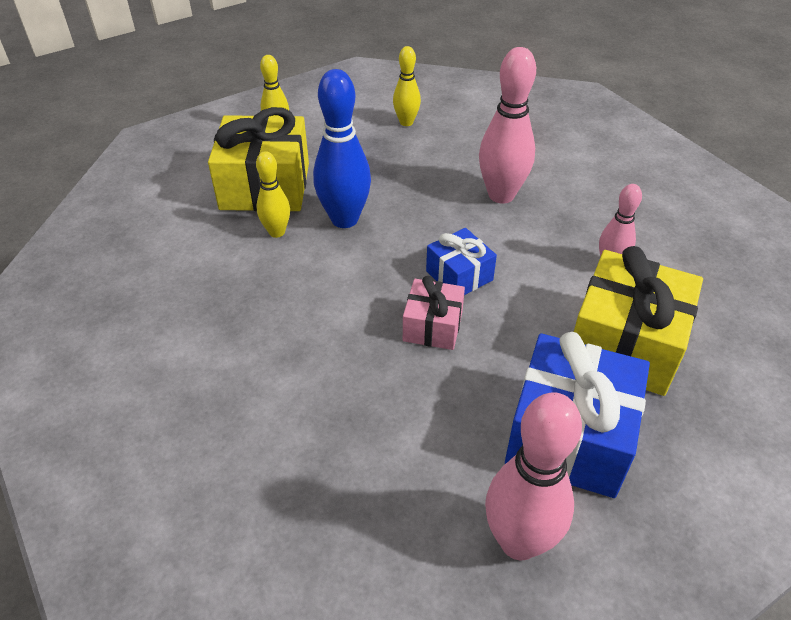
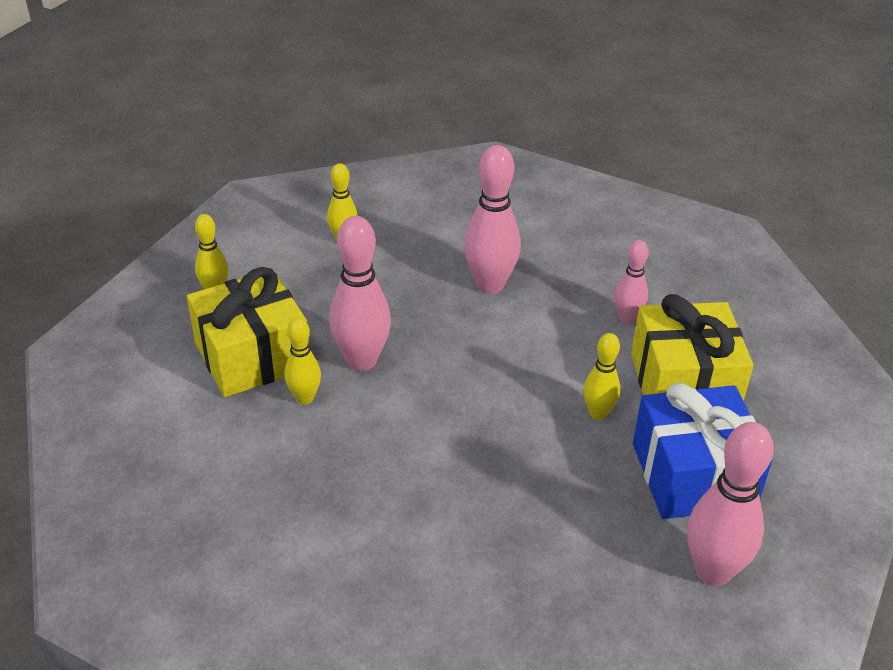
camera: 30 degrees left, 5 degrees down
blue bowling pin [313,69,371,228] -> pink bowling pin [329,216,391,371]
pink gift [403,276,465,350] -> none
blue gift [426,228,497,295] -> none
none -> yellow bowling pin [583,333,620,420]

